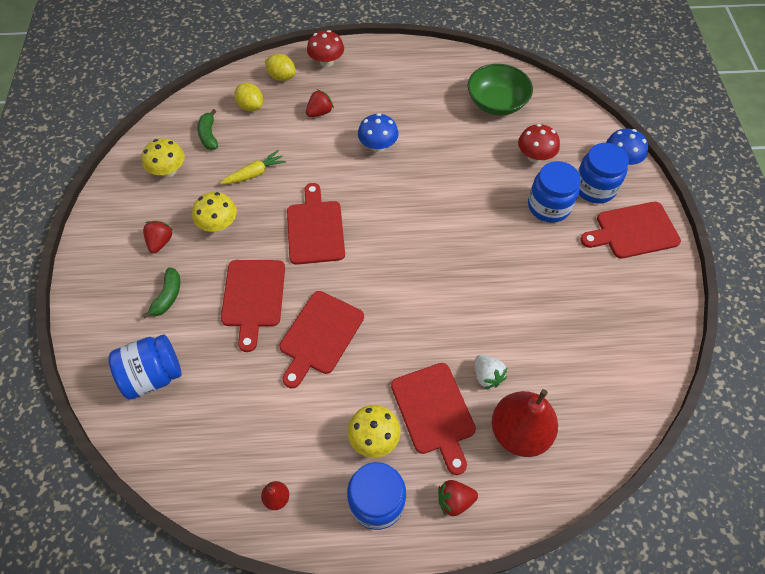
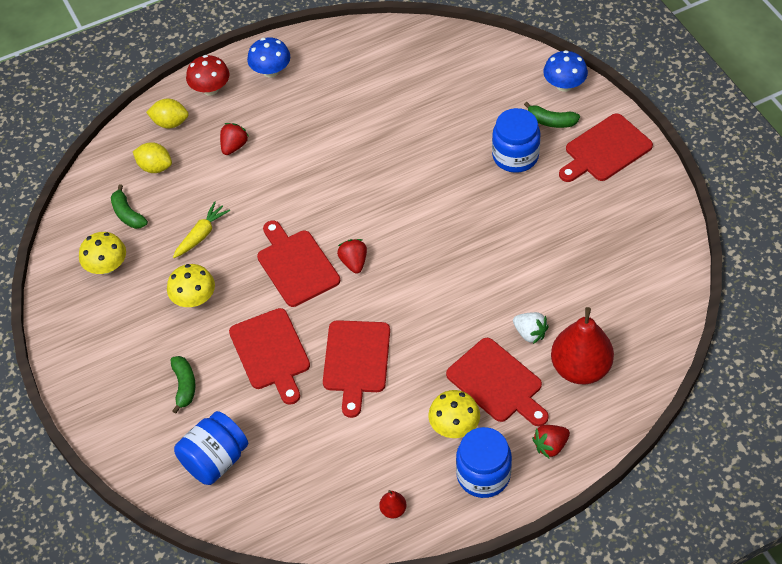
camera: 20 degrees left, 5 degrees down
red strawberry [143,221,174,253] -> red strawberry moved to [337,239,367,274]
blue mushroom [358,113,399,152] -> blue mushroom moved to [247,37,290,78]
green bowl [468,64,533,115] -> none
red mushroom [518,124,560,163] -> none
blue jar [578,143,629,203] -> green banana [524,102,580,128]

